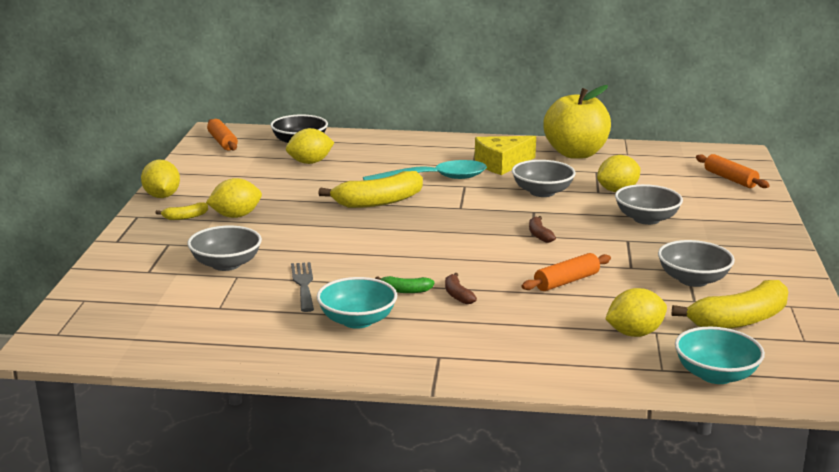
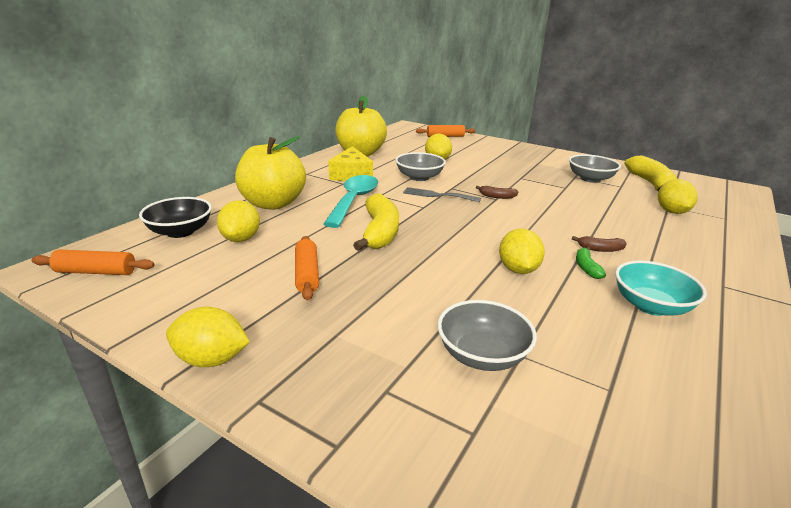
camera: 65 degrees left, 5 degrees up
yellow banana [155,203,208,220] -> none
yellow lemon [206,178,262,218] -> yellow lemon moved to [499,229,545,274]
grey fork [291,262,314,312] -> grey fork moved to [403,187,481,202]
green banana [375,276,435,293] -> green banana turned 150 degrees clockwise [576,247,606,279]
orange rolling pin [521,253,611,291] -> orange rolling pin moved to [295,236,319,300]
grey bowl [615,184,683,225] -> none
turquoise bowl [675,327,765,384] -> none
none -> yellow apple [235,137,306,210]

